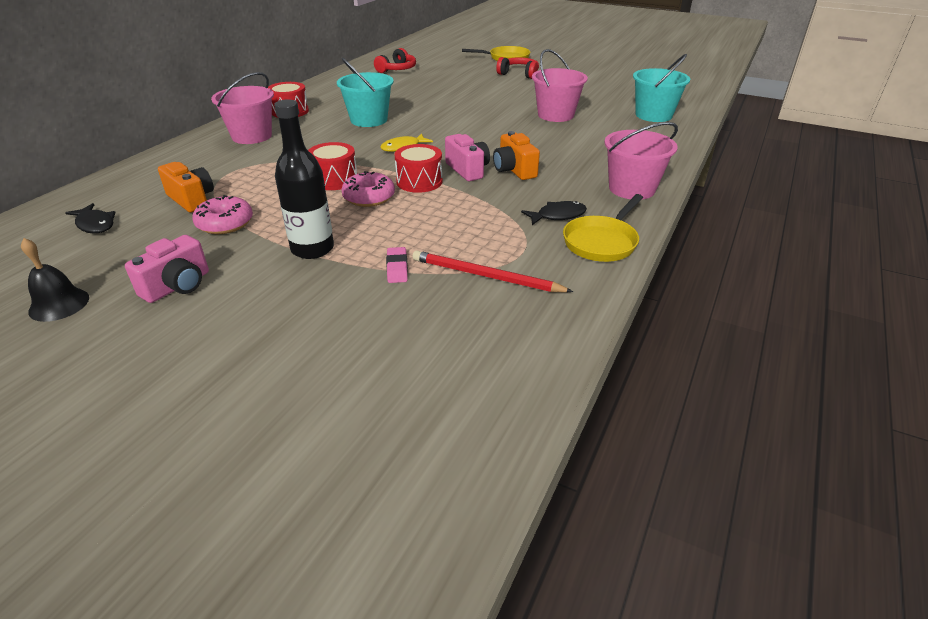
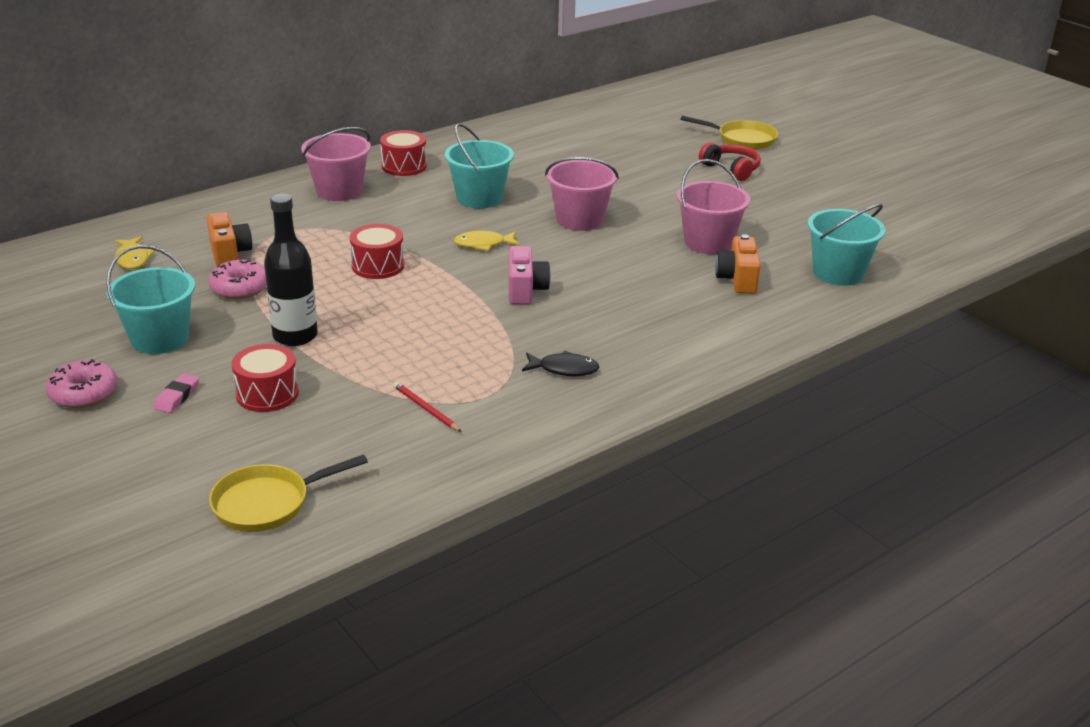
camera: 25 degrees right, 5 degrees down
black bell [21,238,89,322] -> none
black fish [65,203,116,234] -> yellow fish [114,236,155,269]
pink camera [125,235,209,303] -> turquoise bucket [106,245,195,354]
pink donut [341,171,395,207] -> pink donut moved to [46,359,117,408]
red headphones [374,48,416,73] -> none
pink eraser [386,247,408,283] -> pink eraser moved to [154,374,199,413]
red drum [394,144,443,193] -> red drum moved to [232,344,299,412]
red pencil [413,250,573,293] -> red pencil [393,382,462,432], size x0.60
orange camera [493,131,540,180] -> orange camera moved to [715,234,761,294]
yellow pan [563,194,643,262] -> yellow pan moved to [209,455,368,532]
pink bucket [604,122,678,200] -> pink bucket moved to [545,157,619,231]

